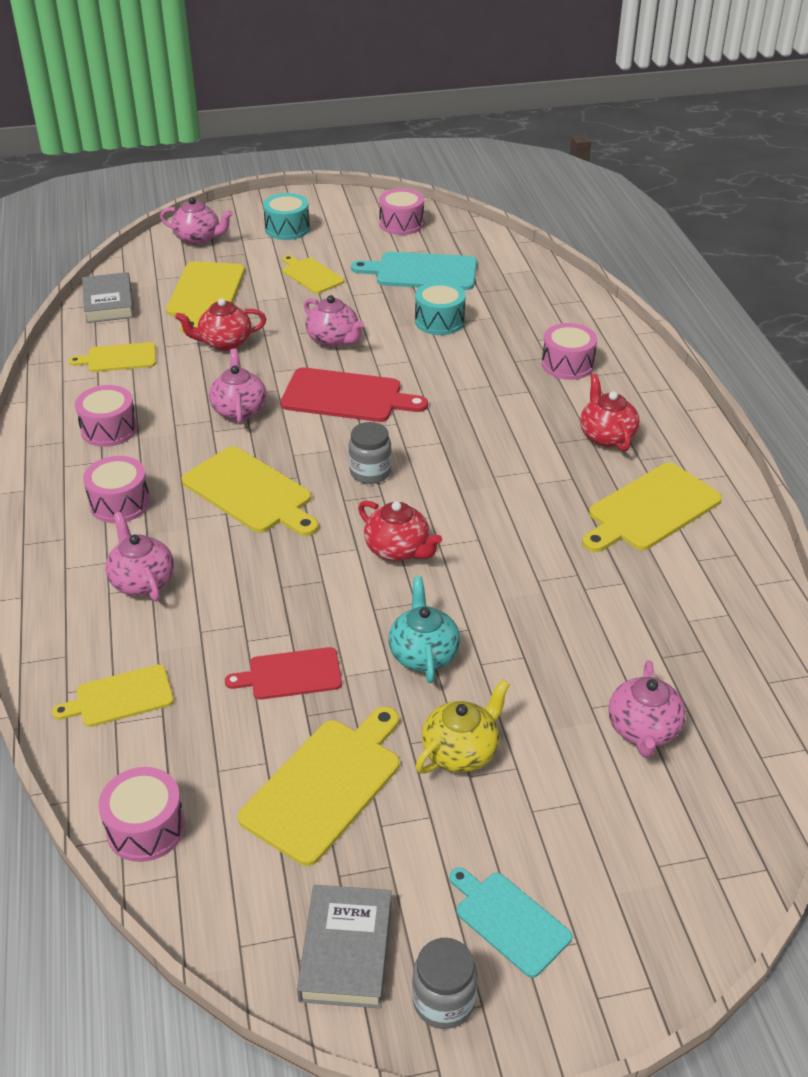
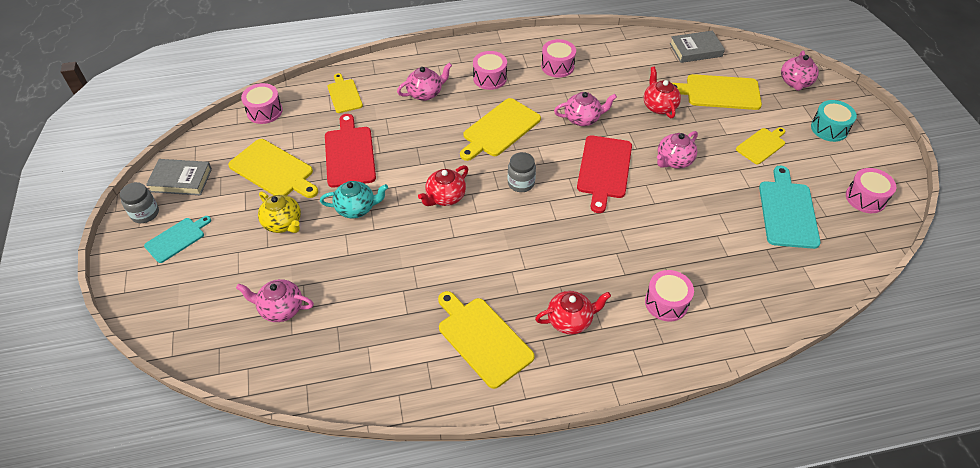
camera: 90 degrees right, 10 degrees up
yellow cutting board [69,342,156,372] -> none
red cutting board [225,647,342,700] -> red cutting board [325,114,376,188], size x1.61
turquoise drum [415,281,466,335] -> none

